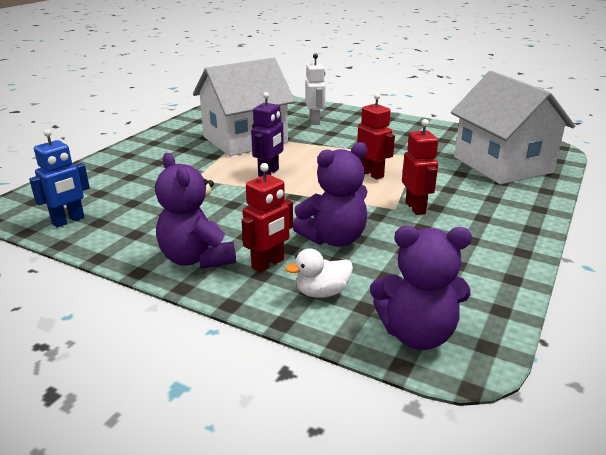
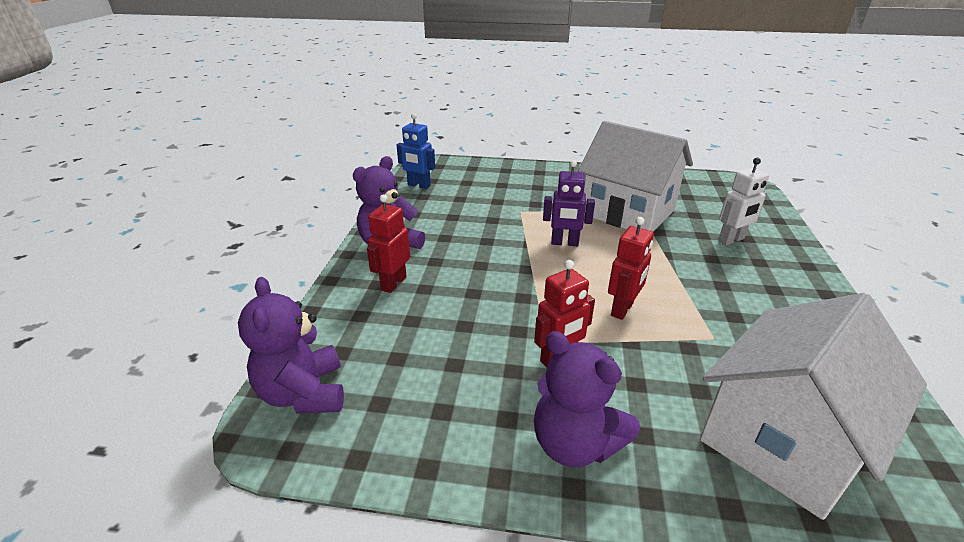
camera: 70 degrees right, 5 degrees up
red robot [242,163,293,273] -> red robot turned 90 degrees clockwise [367,194,410,293]
white duck [286,248,353,298] -> none
purple teddy bear [293,142,368,247] -> purple teddy bear moved to [534,331,640,467]

